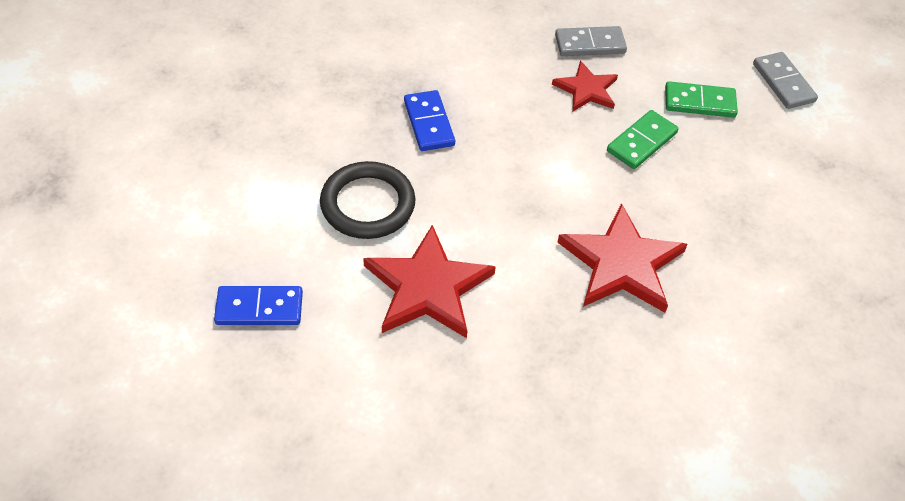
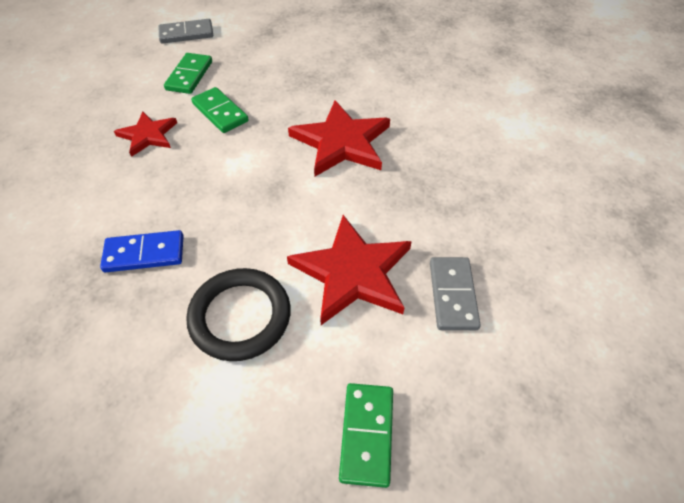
camera: 80 degrees left, 0 degrees up
blue domino [214,286,303,325] -> green domino [339,383,393,488]
grey domino [555,26,627,56] -> grey domino moved to [430,257,481,330]

